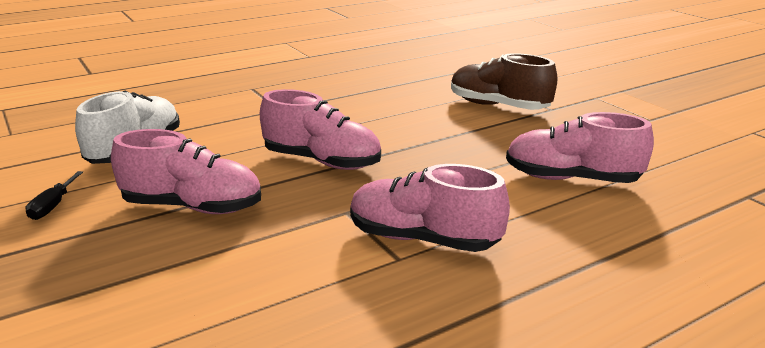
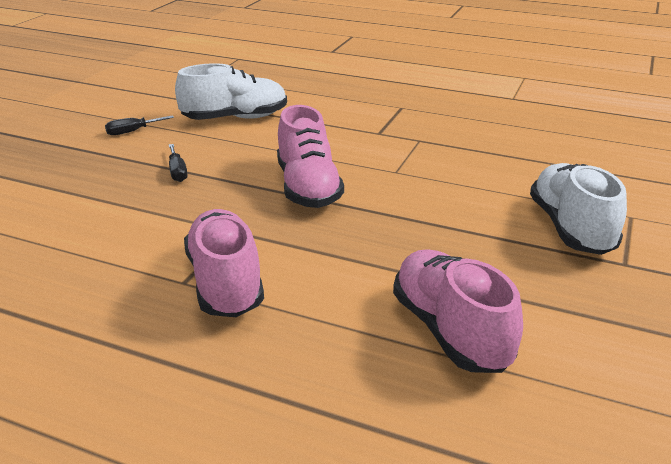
camera: 55 degrees right, 5 degrees up
pink shoe [111,129,261,214] -> black screwdriver [169,144,188,182]
brown shoe [451,53,558,110] -> white shoe [530,163,627,255]

